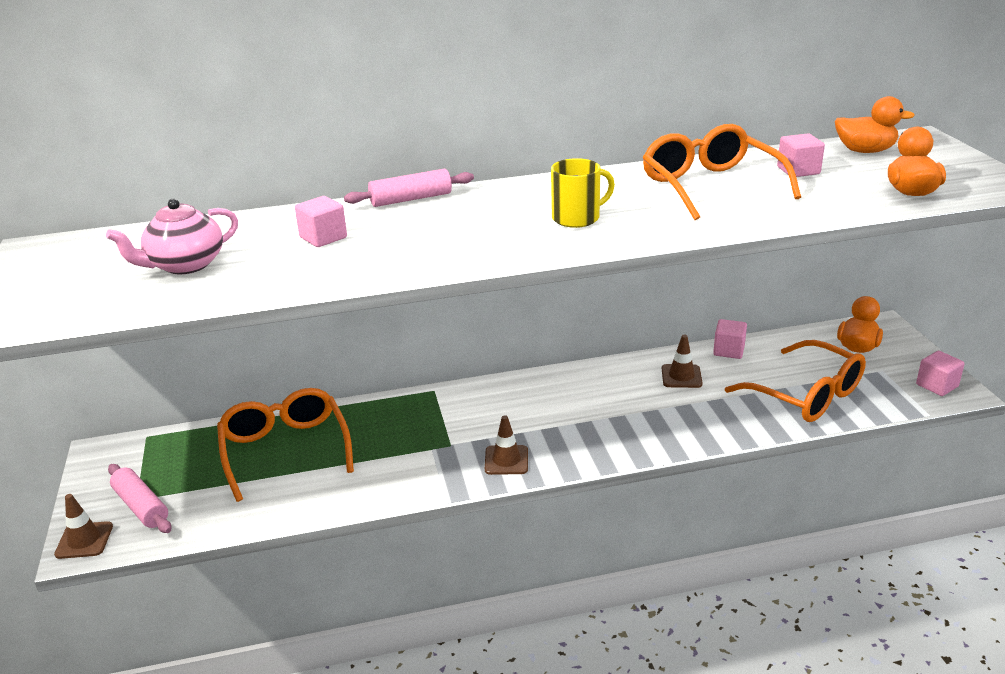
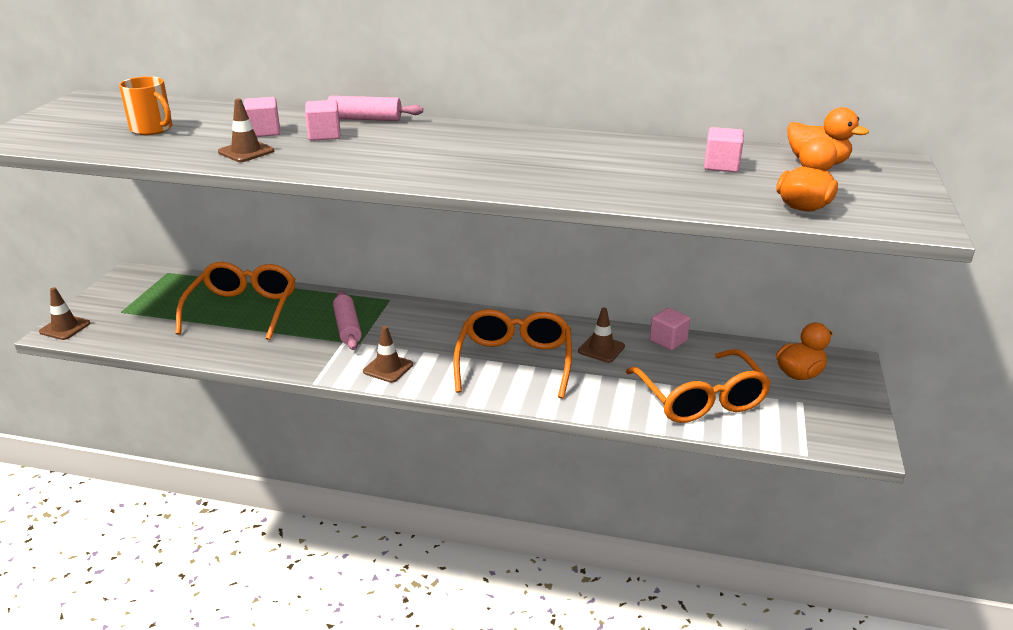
camera: 25 degrees right, 0 degrees up
pink teapot [106,199,238,274] -> orange mug [119,76,173,135]
pink rolling pin [108,464,171,533] -> pink rolling pin moved to [333,291,362,350]
yellow mug [551,158,615,228] -> none
orange glasses [642,124,801,220] -> orange glasses moved to [453,309,572,399]
pink cube [916,351,965,396] -> pink cube moved to [305,100,340,141]
none -> brown traffic cone [218,99,274,162]

